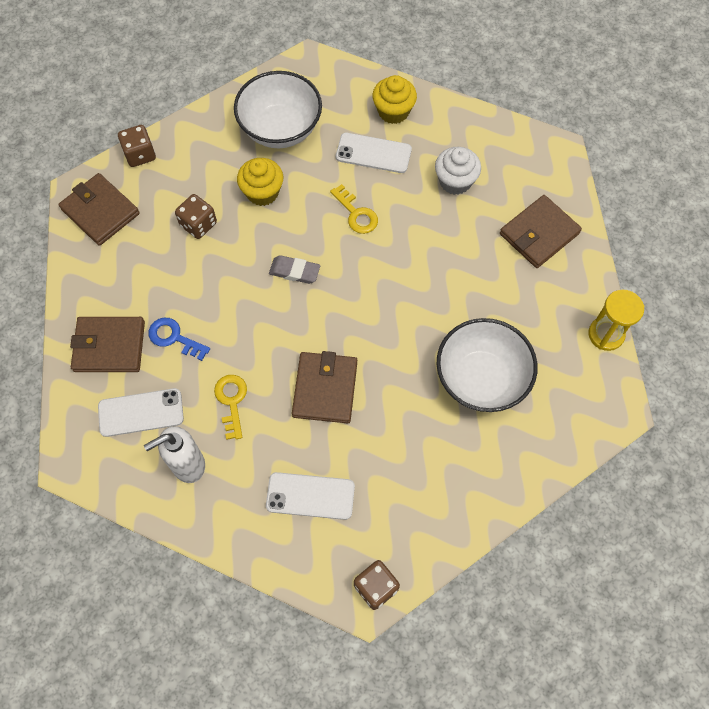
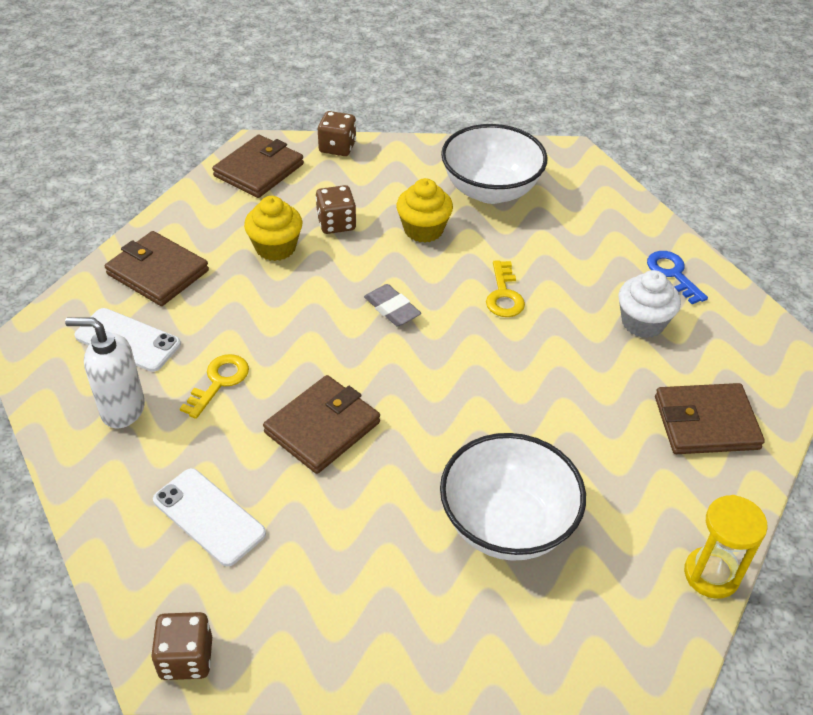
camera: 35 degrees right, 20 degrees down
brown wallet [58,173,140,246] -> brown wallet turned 45 degrees clockwise [212,134,304,198]
blue key [149,318,210,361] -> blue key moved to [647,251,708,304]
white phone [336,133,412,173] -> none
yellow cupcake [372,75,417,124] -> yellow cupcake moved to [244,196,302,261]

